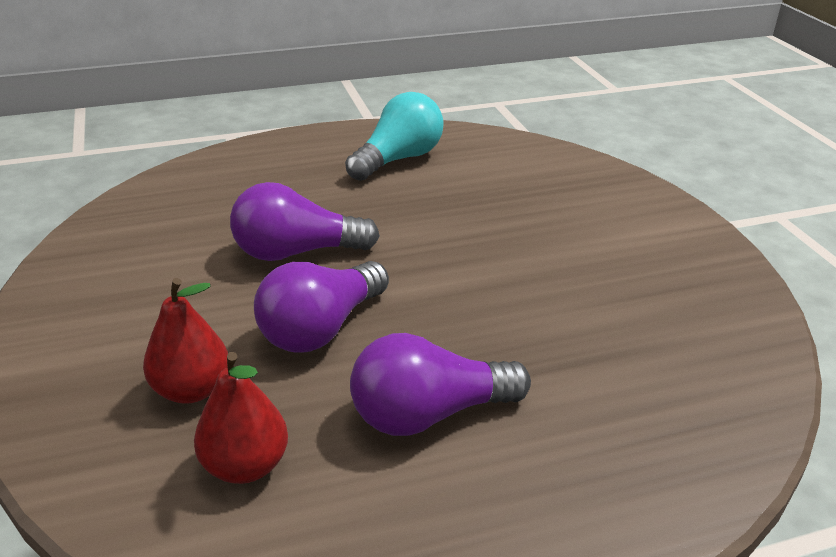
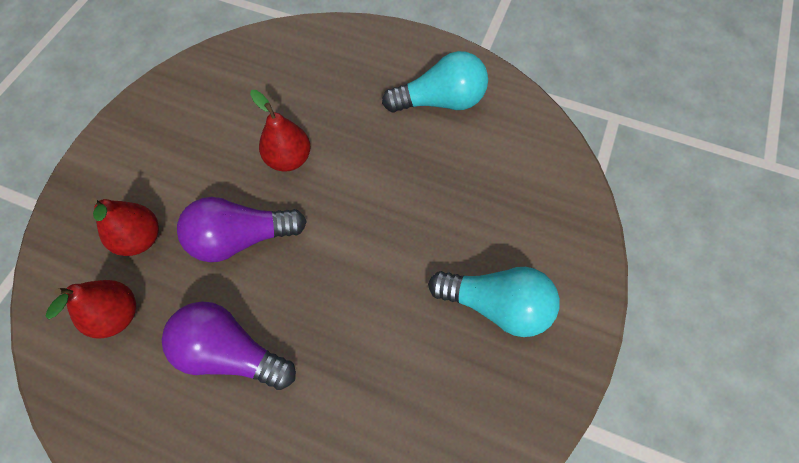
camera: 40 degrees right, 30 degrees up
purple light bulb [230,182,380,261] -> red pear [250,90,311,171]
none -> turquoise light bulb [428,267,560,337]

